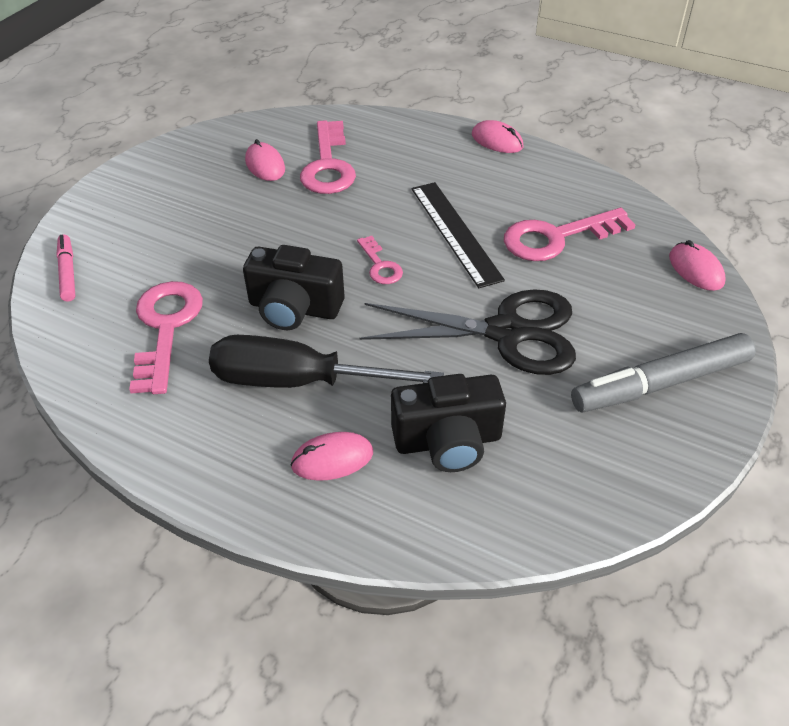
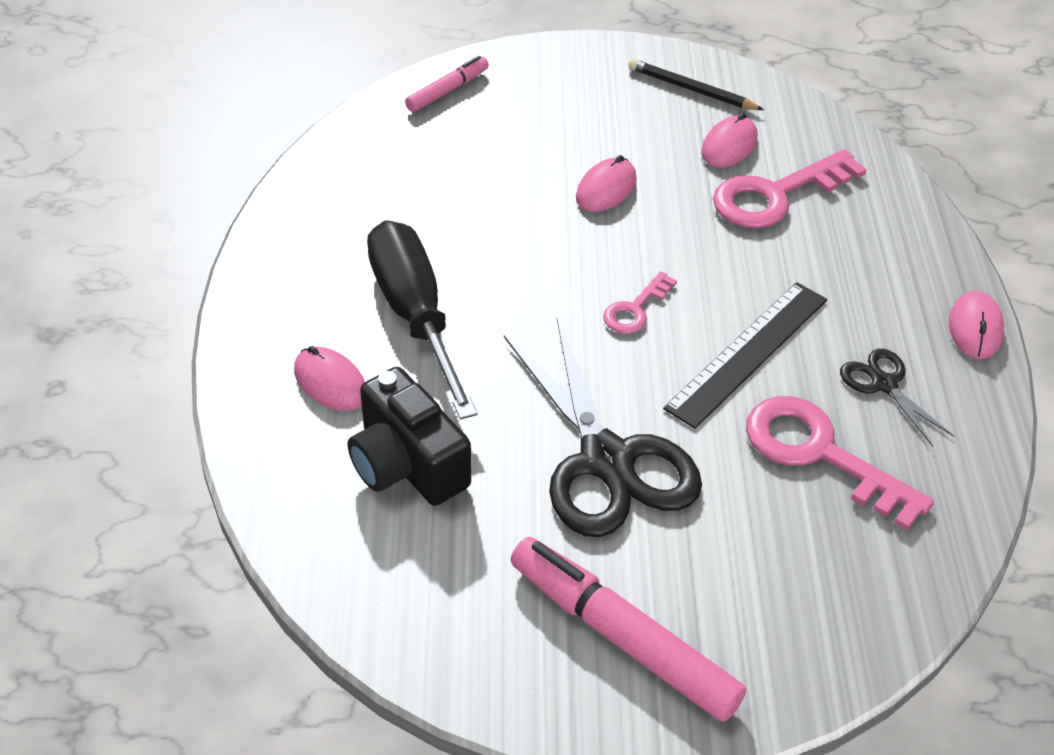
camera: 60 degrees right, 0 degrees up
pink key [129,281,203,394] -> none
black camera [243,245,344,330] -> none
grey marker [571,333,756,412] -> pink marker [511,537,746,722]
pink mouse [669,240,726,291] -> pink mouse moved to [576,155,637,212]
none -> black pencil [628,59,764,110]
none -> black scissors [840,349,955,447]

